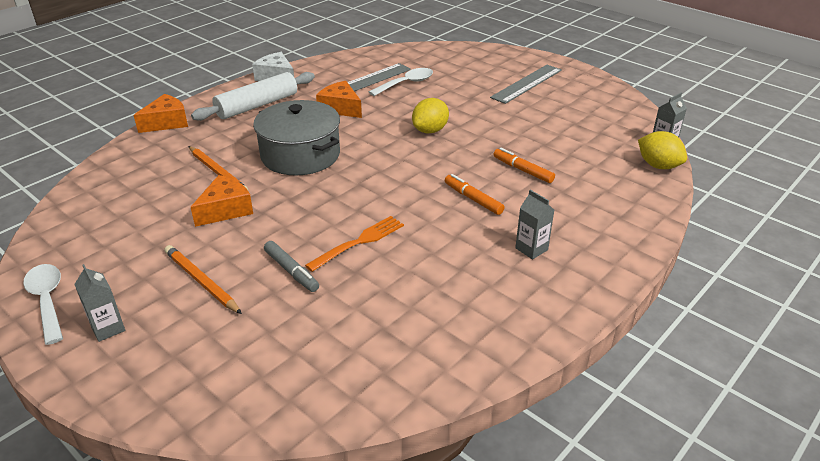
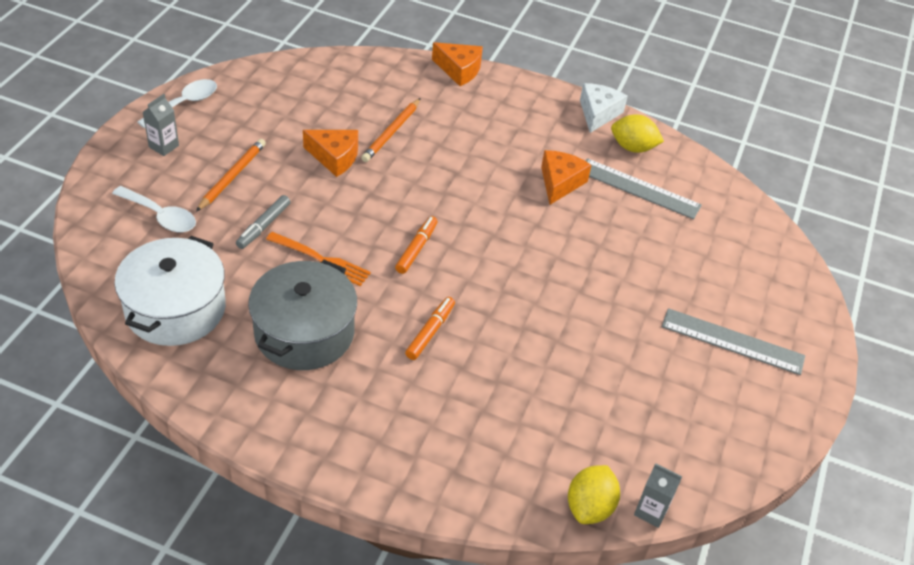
camera: 65 degrees right, 10 degrees up
white rolling pin [191,72,315,121] -> none
grey pot [253,100,340,175] -> grey pot moved to [248,260,357,370]
white spoon [369,68,433,96] -> white spoon moved to [112,186,196,232]
yellow lemon [412,98,449,133] -> yellow lemon moved to [611,114,664,153]
orange marker [493,148,555,183] -> orange marker moved to [395,216,438,274]
grey carton [515,190,554,259] -> none
none -> white pot [114,236,226,346]

